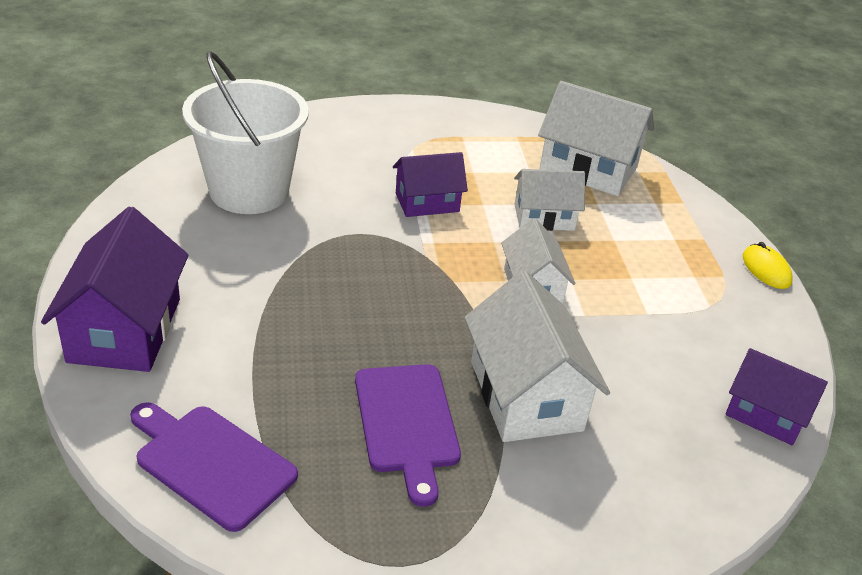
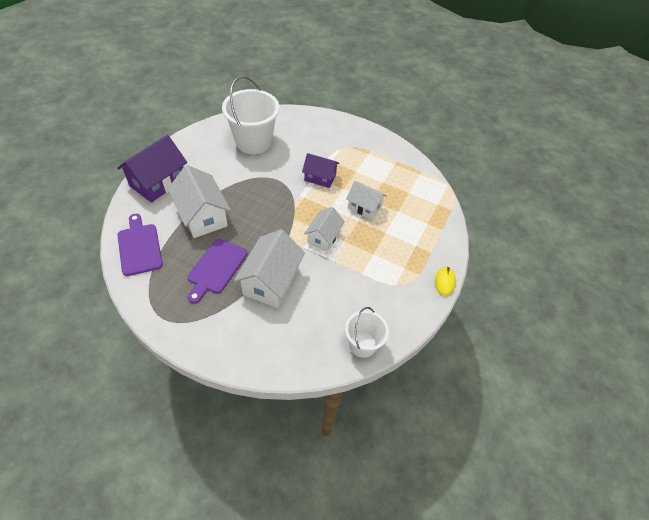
camera: 35 degrees right, 15 degrees up
white house [538,81,654,196] -> white house moved to [168,165,231,238]
purple house [725,348,828,445] -> white bucket [345,307,389,358]

